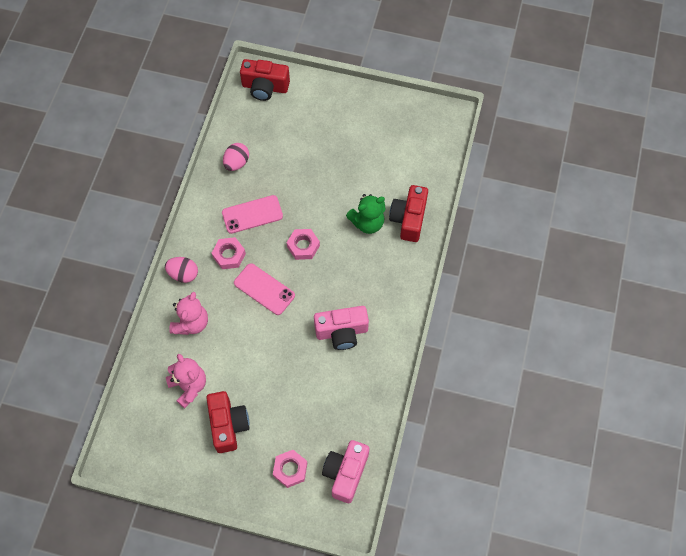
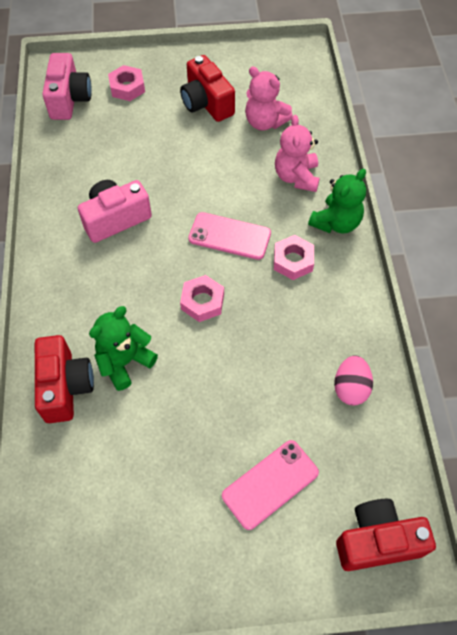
camera: 160 degrees right, 5 degrees down
pink egg [165,257,198,283] -> green teddy bear [308,169,366,234]
pink phone [222,195,283,234] -> pink phone moved to [222,440,319,530]

